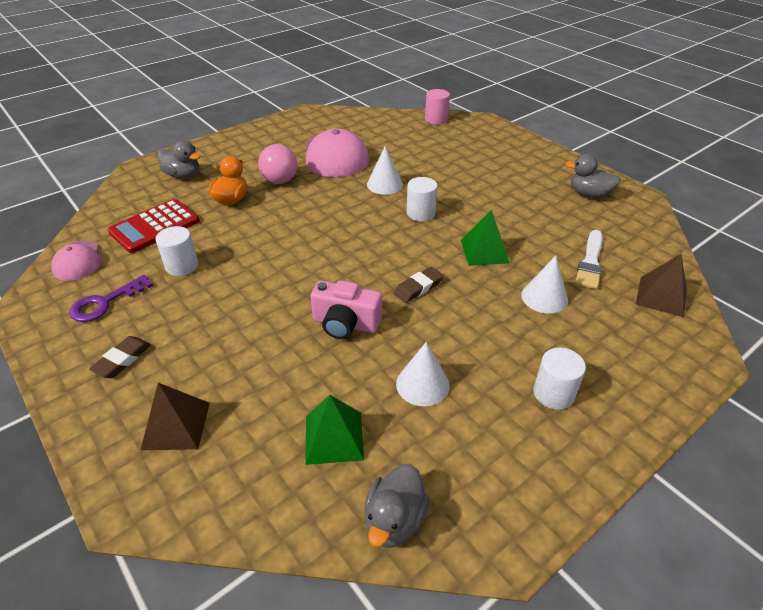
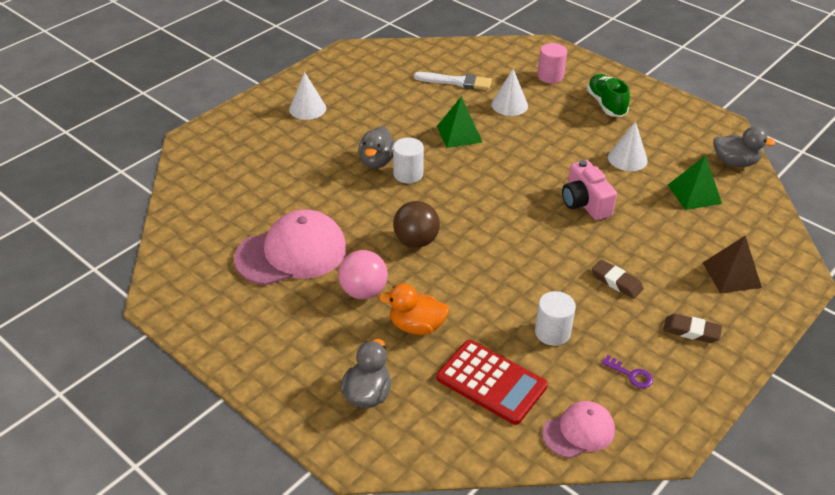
camera: 100 degrees left, 0 degrees up
purple key [69,275,153,322] -> purple key [601,355,653,388], size x0.61
pink camera [310,280,382,339] -> pink camera turned 150 degrees clockwise [562,160,617,220]
white cone [367,146,403,195] -> white cone moved to [289,72,326,120]
brown eraser [394,267,444,303] -> brown eraser moved to [592,260,644,299]
pink cylinder [425,89,450,124] -> pink cylinder moved to [537,43,567,83]
white cylinder [534,348,586,410] -> green shoe [587,74,630,117]
grey duck [566,154,621,198] -> grey duck moved to [359,126,396,168]
brown pyramid [636,254,687,317] -> none
none -> brown ball [393,201,440,248]

